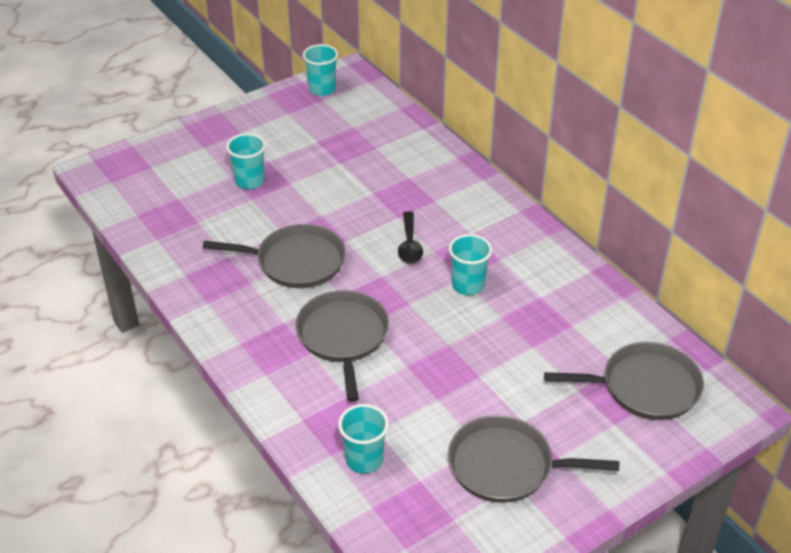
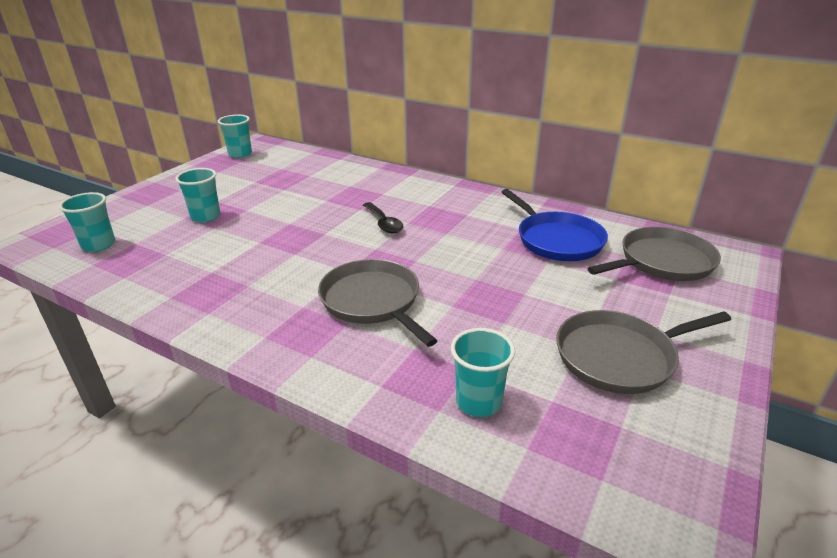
camera: 25 degrees left, 10 degrees down
grey pan [203,224,346,288] -> none
turquoise cup [449,234,492,295] -> turquoise cup moved to [59,192,115,252]
none -> blue pan [502,189,608,261]

